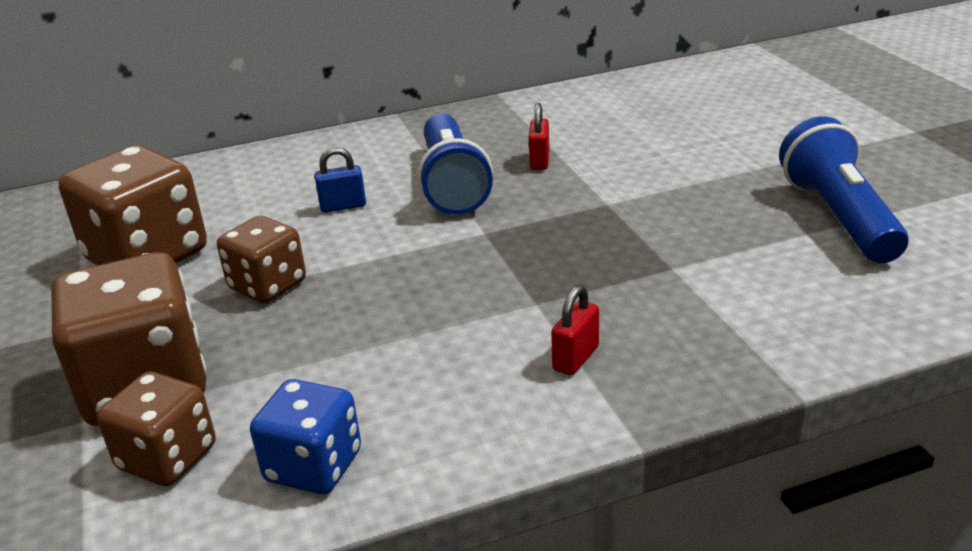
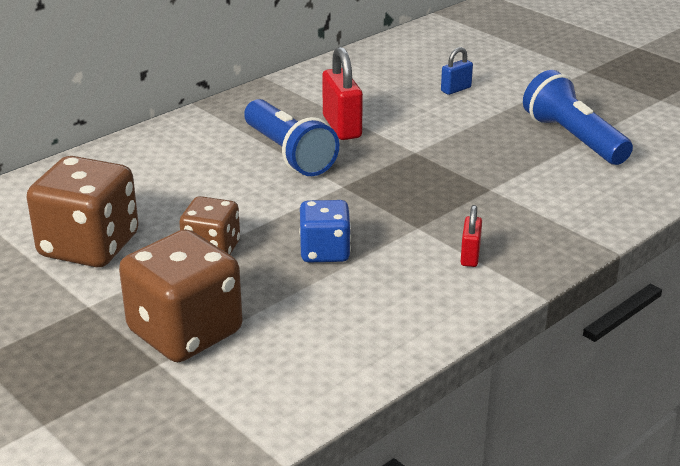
camera: 25 degrees left, 0 degrees up
brown dice [97,371,216,486] -> none
blue dice [250,379,361,494] -> blue dice moved to [299,200,351,263]
blue padlock [314,147,366,213] -> blue padlock moved to [441,47,473,95]
red padlock [529,103,549,170] -> red padlock [322,47,363,140], size x1.77

